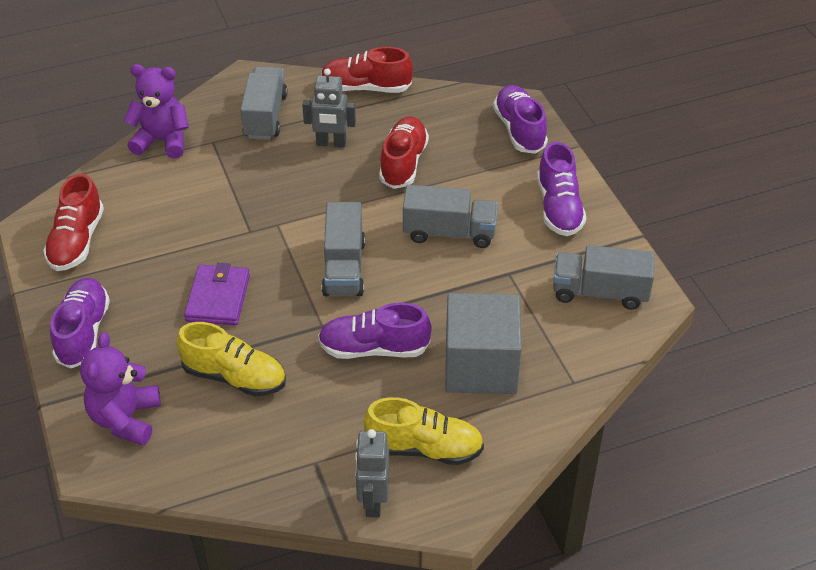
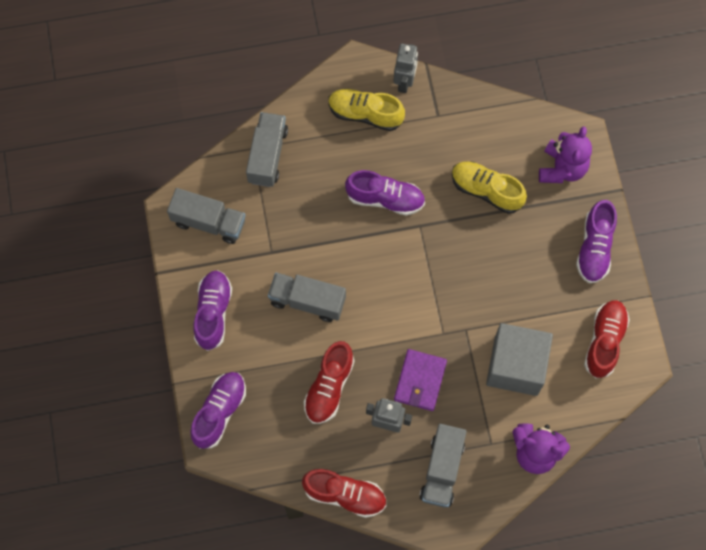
camera: 170 degrees left, 25 degrees up
purple wallet [184,263,250,325] -> purple wallet moved to [394,349,447,411]
grey truck [322,202,365,296] -> grey truck moved to [246,112,288,187]
grey cube [445,293,522,394] -> grey cube moved to [486,323,553,396]
purple shoe [493,85,548,154] -> purple shoe turned 150 degrees counterclockwise [190,372,246,449]

